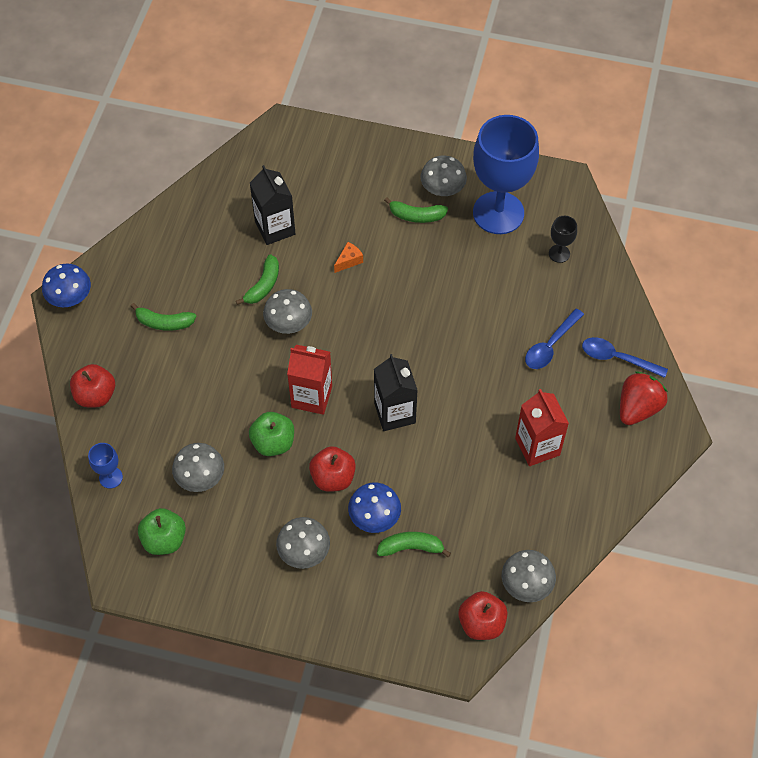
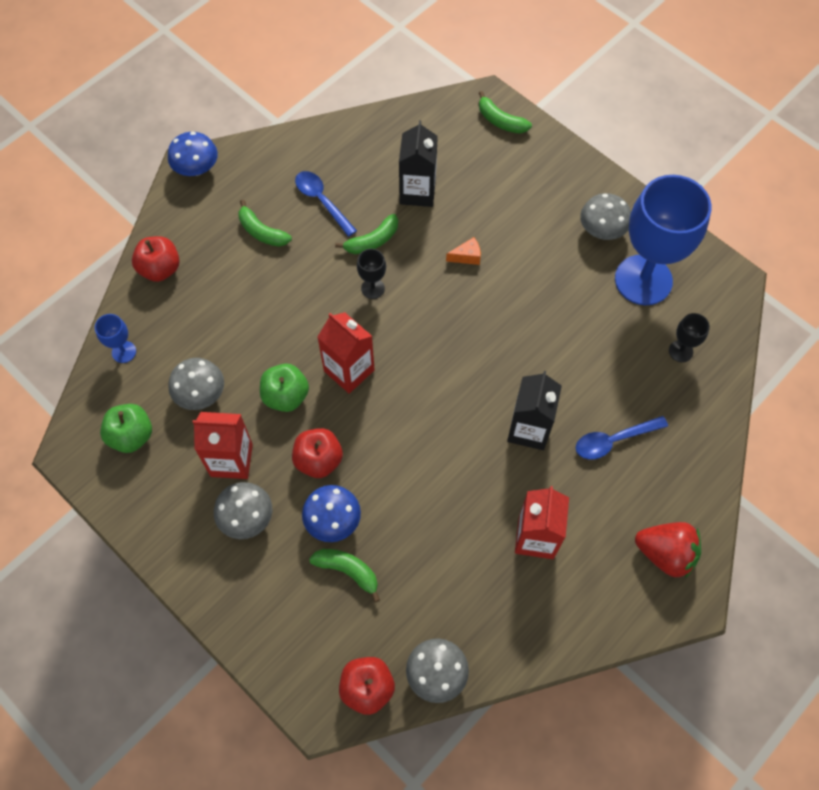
camera: 30 degrees right, 5 degrees up
grey mushroom [263,289,312,334] -> black goblet [357,249,386,299]
black carton [374,354,418,431] -> black carton moved to [507,371,562,450]
green banana [384,197,448,223] -> green banana moved to [479,91,532,134]
blue spoon [582,337,668,378] -> blue spoon moved to [295,171,357,237]
red strawberry [620,371,668,425] -> red strawberry turned 45 degrees clockwise [635,522,701,578]
none -> red carton [193,412,253,479]

